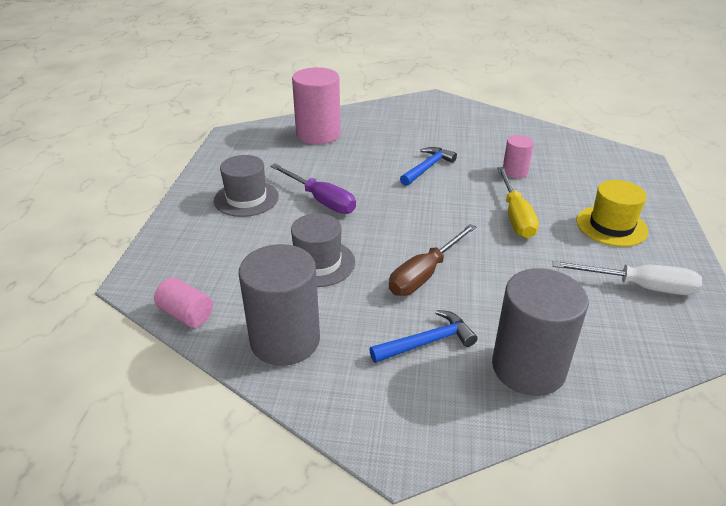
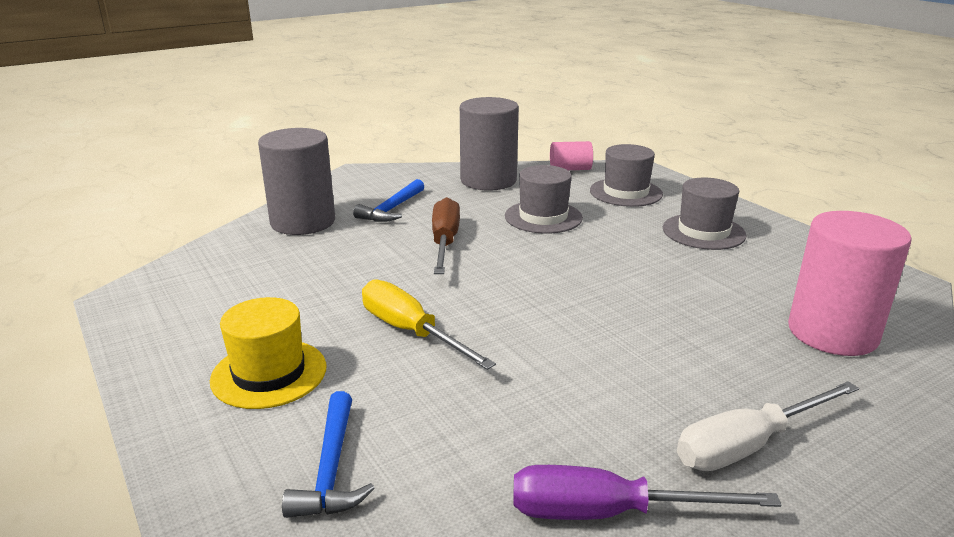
camera: 140 degrees right, 10 degrees down
purple screwdriver [270,164,356,214] -> purple screwdriver moved to [513,465,781,520]
blue hammer [400,147,457,186] -> blue hammer moved to [282,391,375,518]
pink cylinder [503,135,534,178] -> none
white screwdriver [553,261,702,295] -> white screwdriver moved to [677,381,859,471]
none -> grey hat [590,144,663,207]

